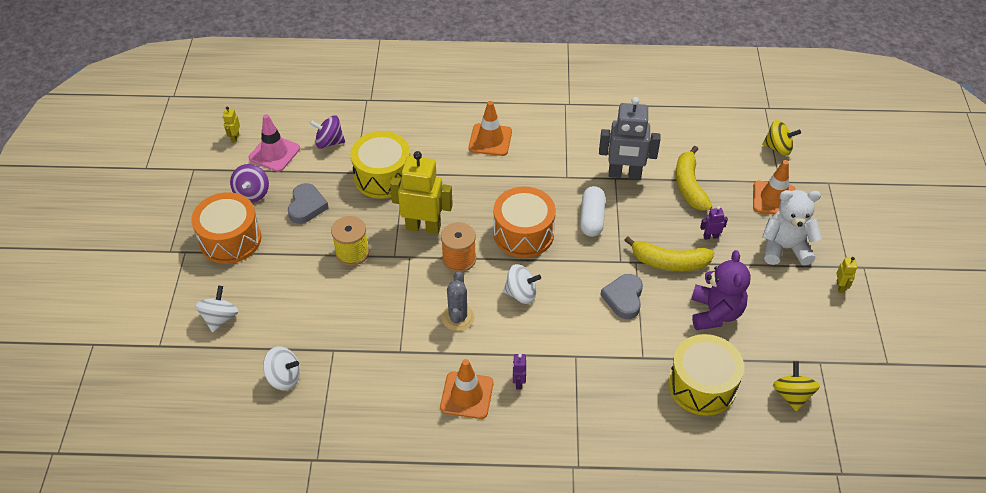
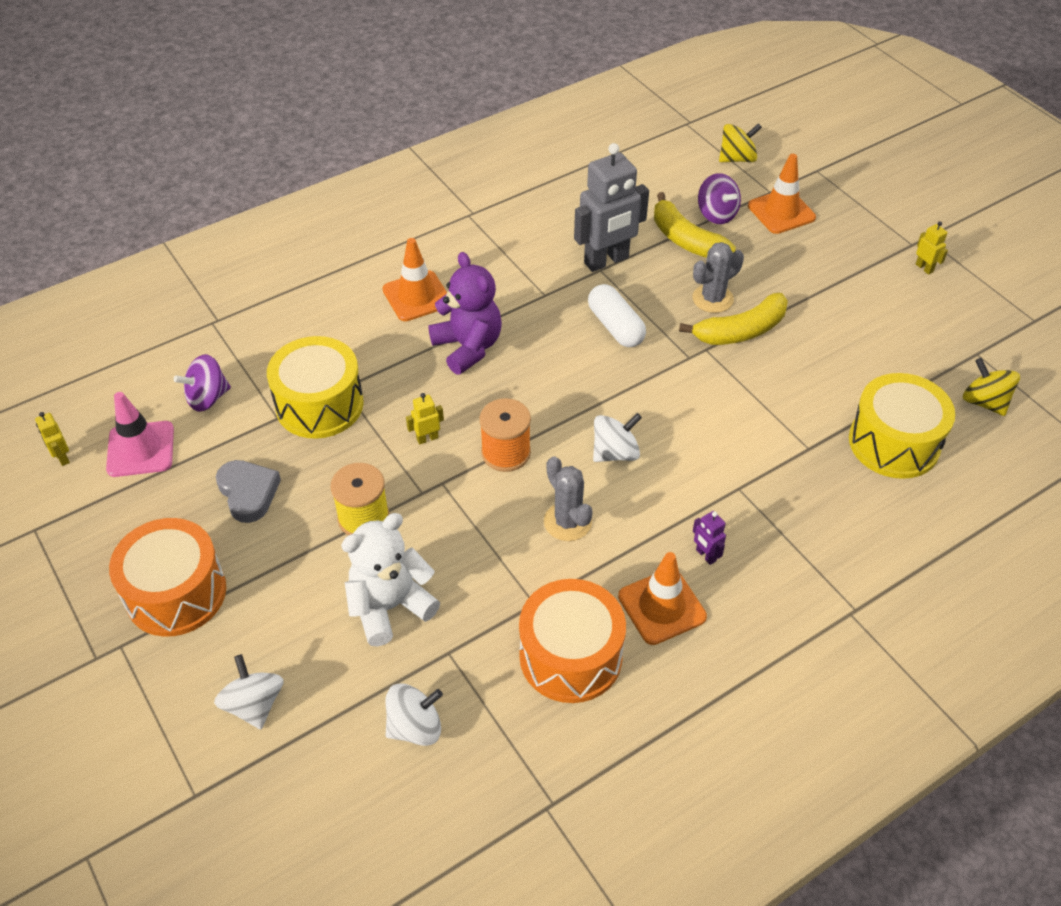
camera: 35 degrees left, 0 degrees up
purple spinning top [230,164,269,202] -> purple spinning top moved to [698,173,741,224]
yellow robot [390,151,453,234] -> yellow robot [406,393,444,445], size x0.42
orange drum [493,187,556,258] -> orange drum moved to [519,579,626,703]
grey heart [601,274,643,319] -> none
purple teddy bear [691,250,751,330] -> purple teddy bear moved to [428,252,502,375]
purple robot [700,206,728,240] -> none
white teddy bear [762,190,822,265] -> white teddy bear moved to [341,513,440,647]
none -> grey cactus [692,242,744,313]

